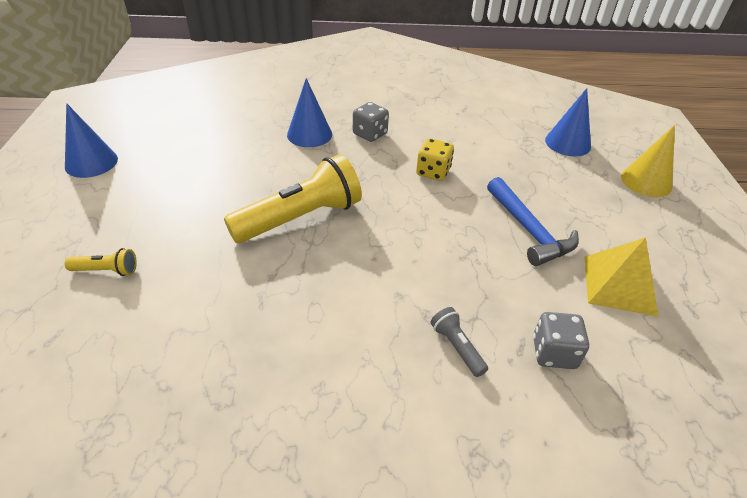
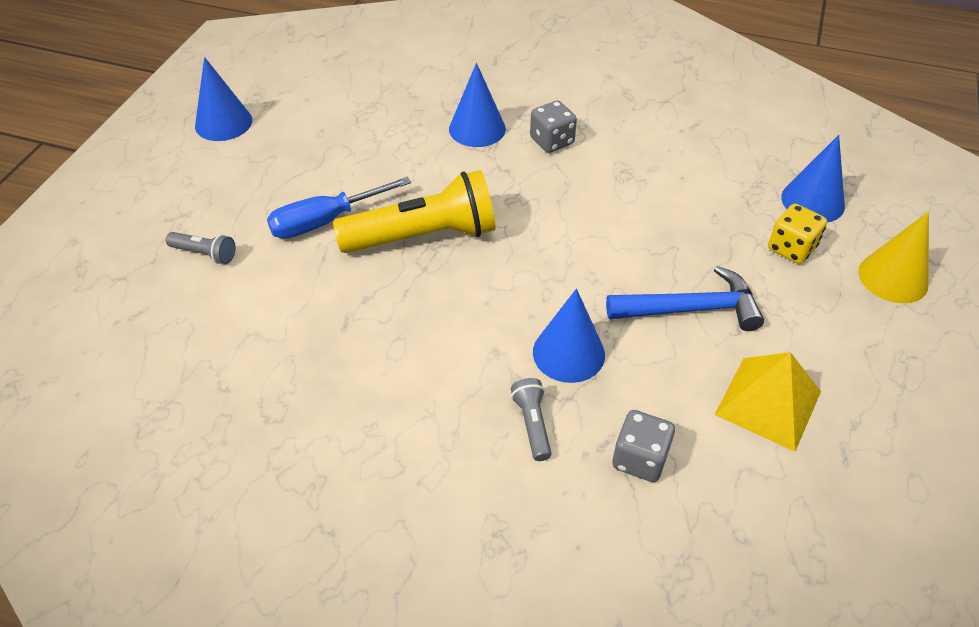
camera: 20 degrees right, 5 degrees up
yellow flashlight [65,248,137,276] -> grey flashlight [166,232,236,264]
yellow dice [416,138,454,181] -> yellow dice moved to [768,204,827,264]
blue hammer [487,177,579,266] -> blue hammer turned 90 degrees counterclockwise [606,266,764,331]
none -> blue screwdriver [267,177,411,239]
none -> blue cone [533,289,605,383]

